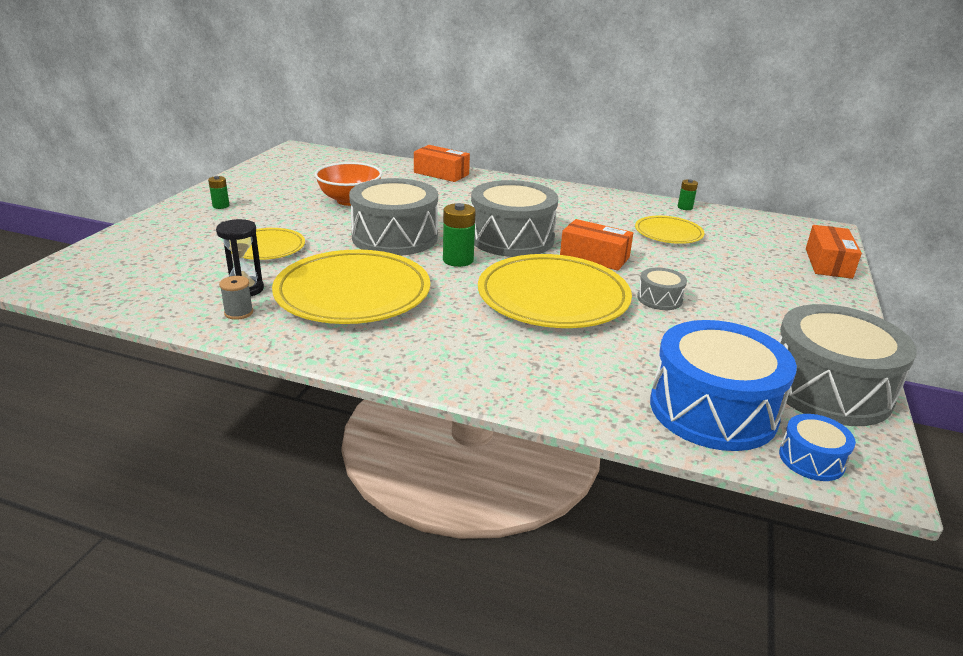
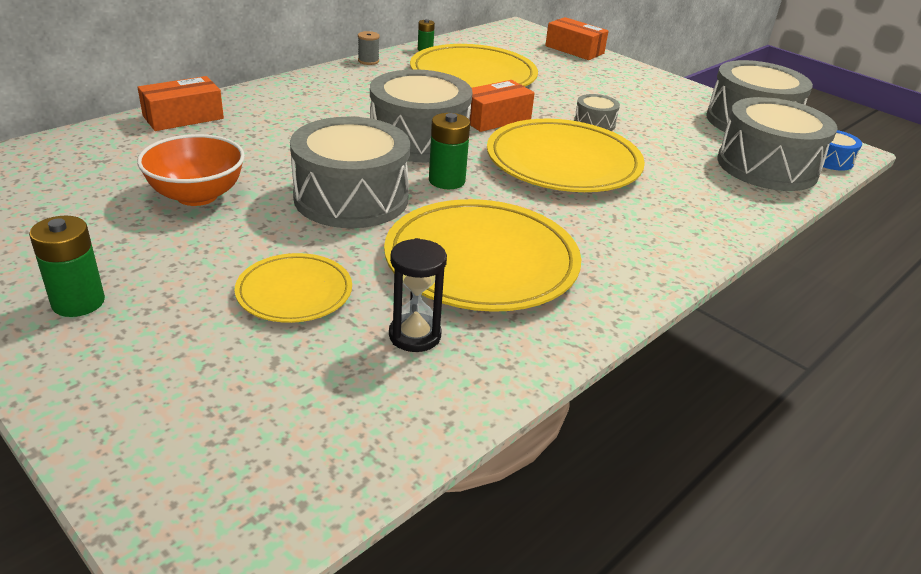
camera: 65 degrees left, 5 degrees up
green battery [208,176,230,209] -> green battery [29,216,105,317], size x1.69
grey spool [219,276,253,320] -> grey spool moved to [358,31,380,65]
yellow plate [635,216,705,244] -> yellow plate [410,44,538,88], size x1.85
blue drum [650,320,797,451] -> grey drum [717,97,838,191]

